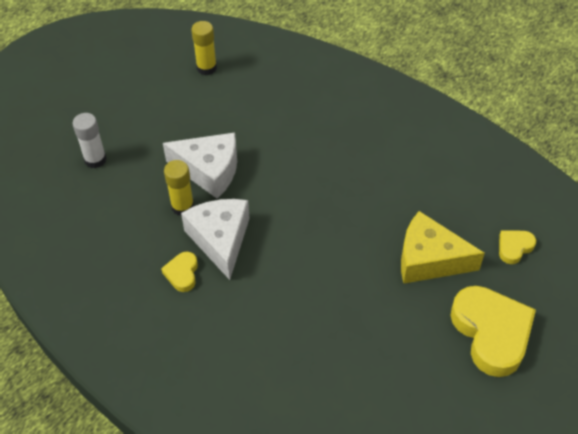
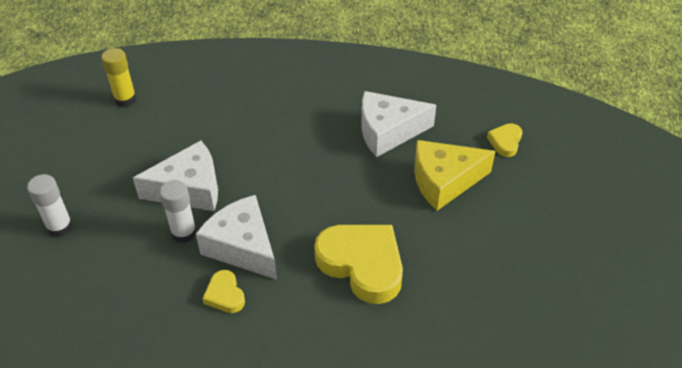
camera: 30 degrees left, 5 degrees down
yellow glue stick [164,160,194,216] -> white glue stick [159,180,197,243]
yellow heart [450,286,536,377] -> yellow heart moved to [314,225,403,304]
none -> white cheese [362,91,436,157]

